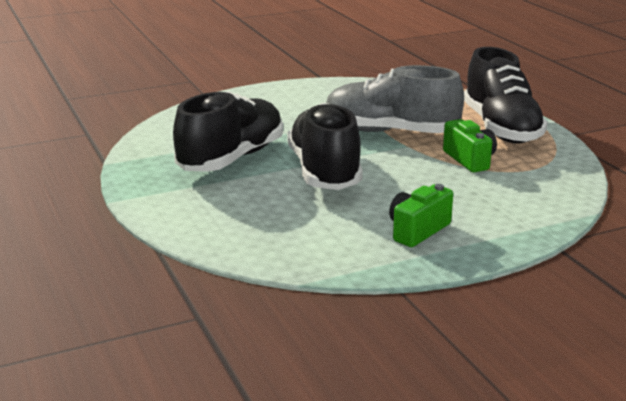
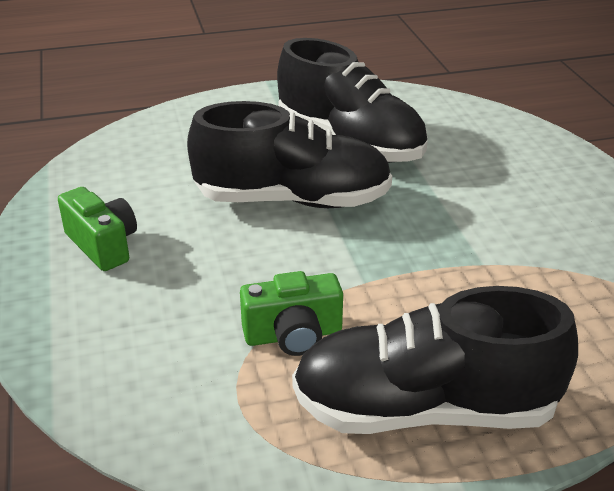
camera: 100 degrees right, 10 degrees up
grey shoe [326,65,464,133] -> none

